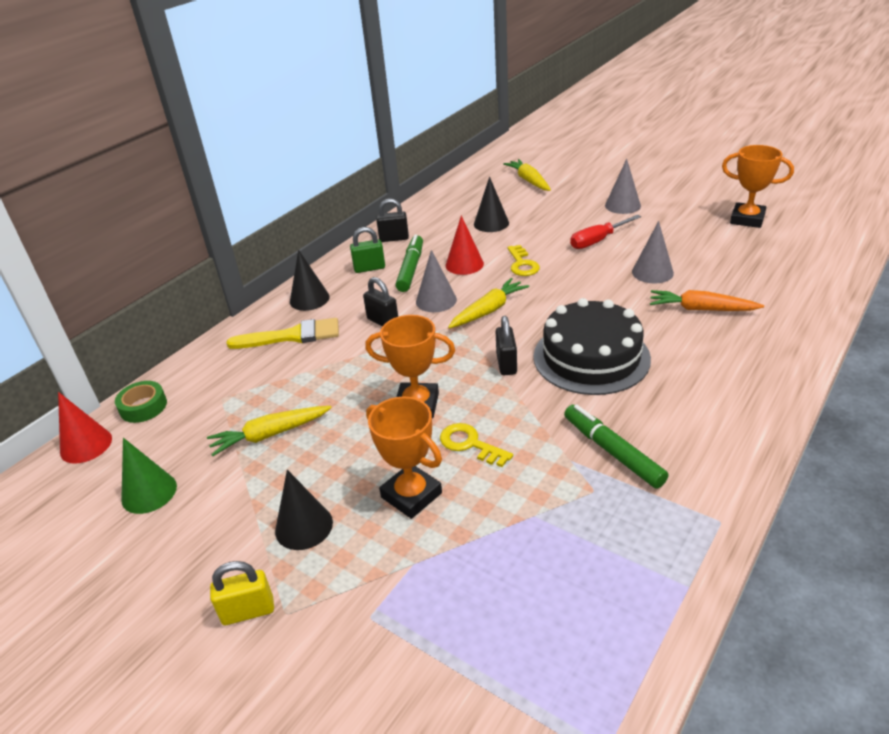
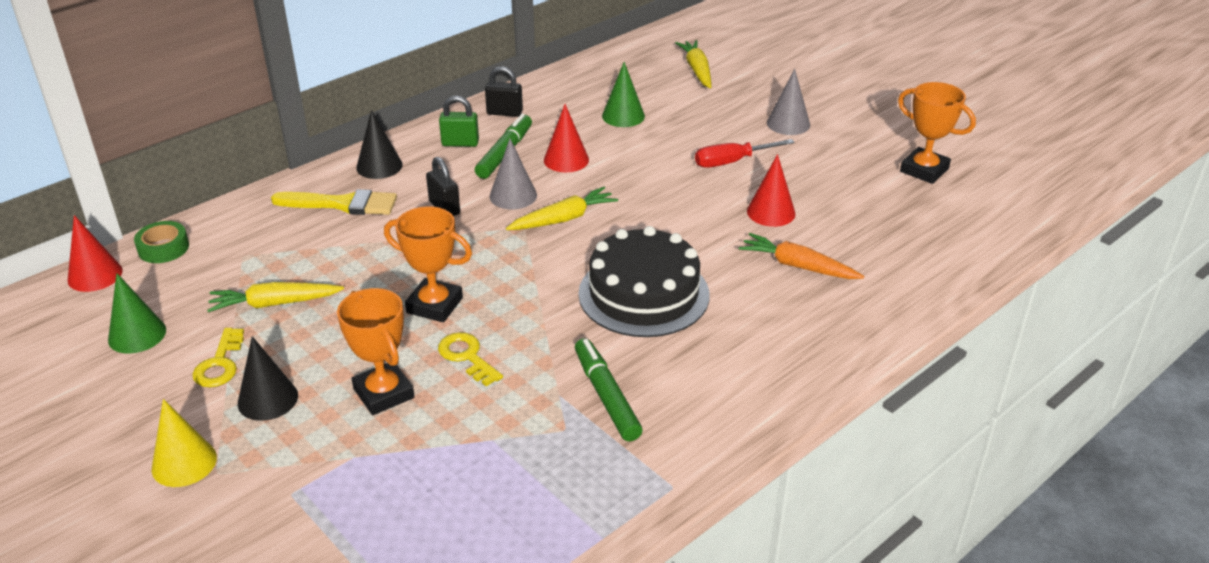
camera: 10 degrees right, 0 degrees up
yellow padlock [210,561,274,625] -> yellow cone [152,399,217,487]
black cone [474,177,509,232] -> green cone [602,62,645,127]
black padlock [496,316,517,375] -> none
yellow key [507,245,540,276] -> yellow key moved to [192,328,244,387]
grey cone [632,221,674,284] -> red cone [747,154,796,227]

